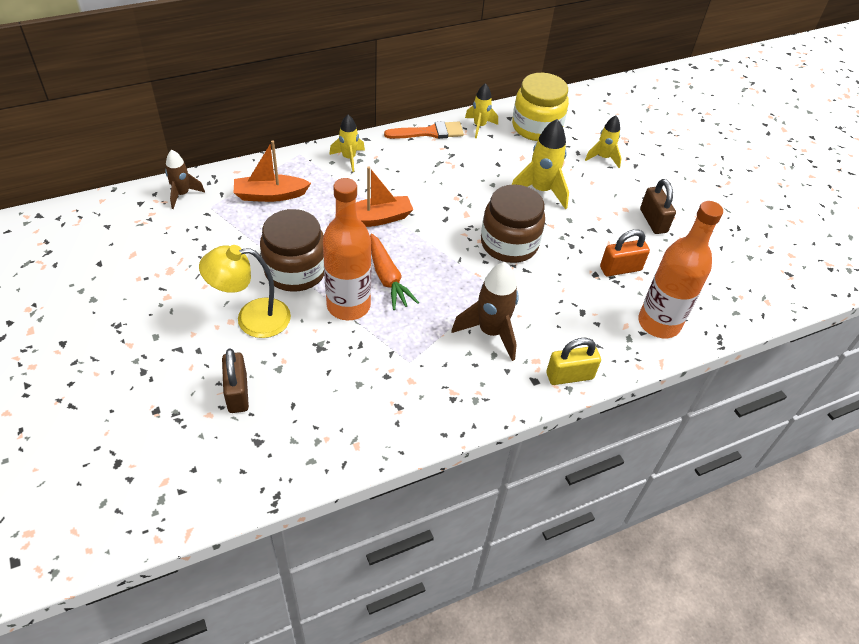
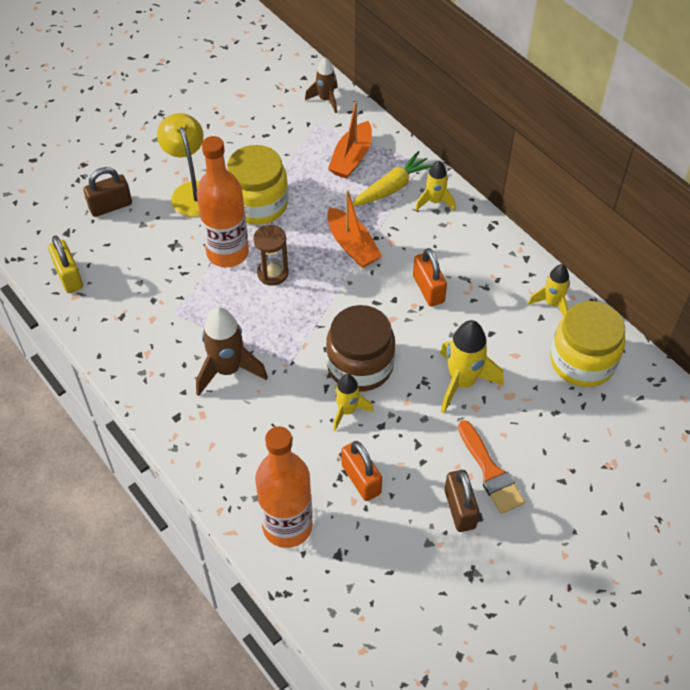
camera: 80 degrees right, 5 degrees up
orange boat [234,140,311,202] -> orange boat turned 135 degrees counterclockwise [328,101,372,179]
brown jar [260,209,324,292] -> yellow jar [227,145,288,225]
orange carrot [370,234,419,310] -> brown hourglass [253,225,289,286]
orange brush [384,121,464,139] -> orange brush moved to [458,420,525,514]
yellow padlock [546,338,601,385] -> yellow padlock moved to [48,235,83,293]
yellow rocket [585,116,622,168] -> yellow rocket moved to [333,374,373,431]
brown padlock [640,179,676,234] -> brown padlock turned 75 degrees counterclockwise [445,470,479,532]
none -> yellow carrot [352,151,433,206]
none -> orange padlock [413,248,447,306]

